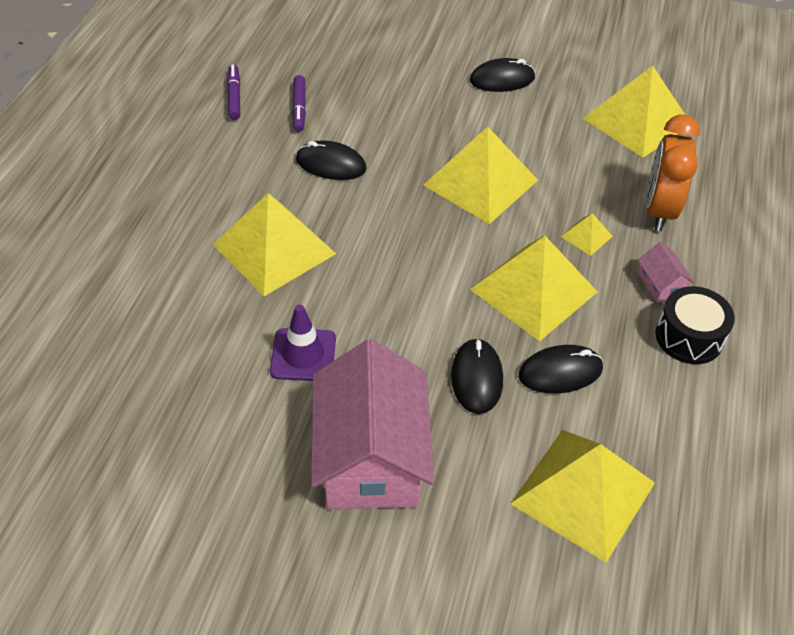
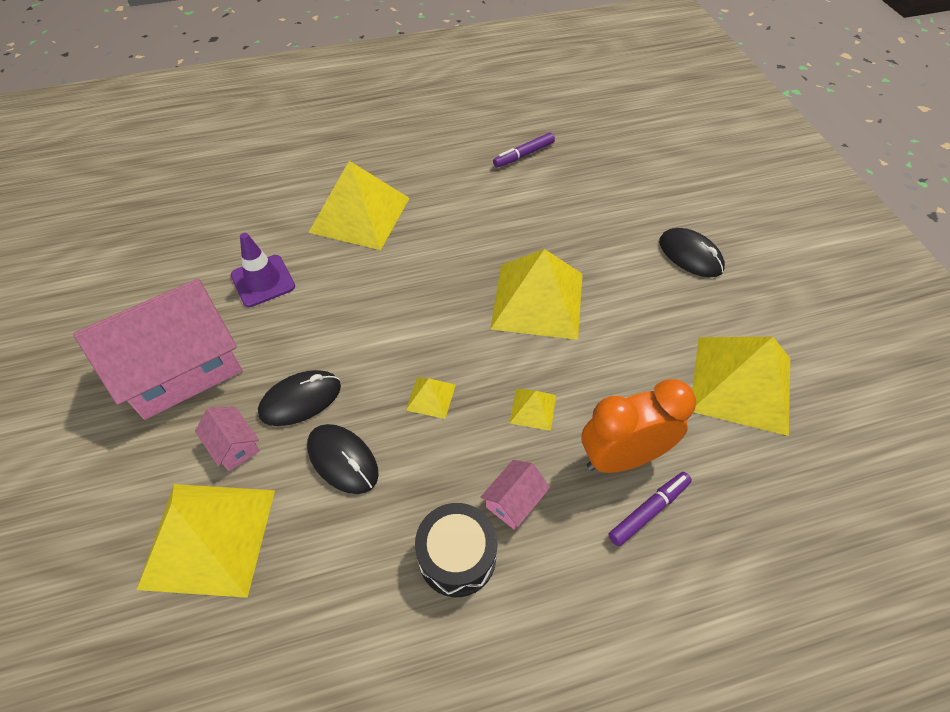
camera: 60 degrees right, 5 degrees up
purple marker [227,65,240,120] -> purple marker moved to [608,472,692,546]
black mouse [296,140,367,180] -> none
yellow pyramid [470,236,598,341] -> yellow pyramid [406,377,456,419], size x0.43
none -> pink house [195,406,260,471]

